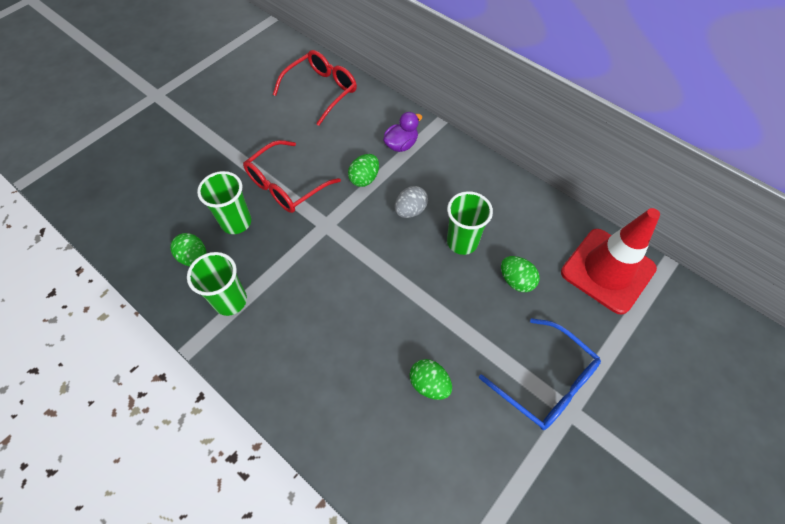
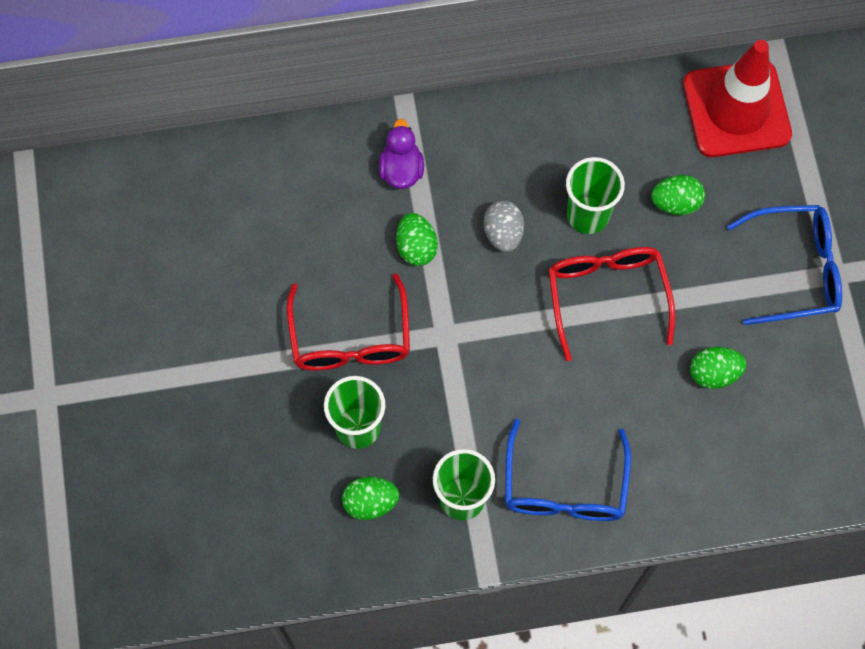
camera: 50 degrees left, 10 degrees up
red glasses [273,50,357,126] -> red glasses moved to [548,247,675,361]
none -> blue glasses [505,419,631,521]

